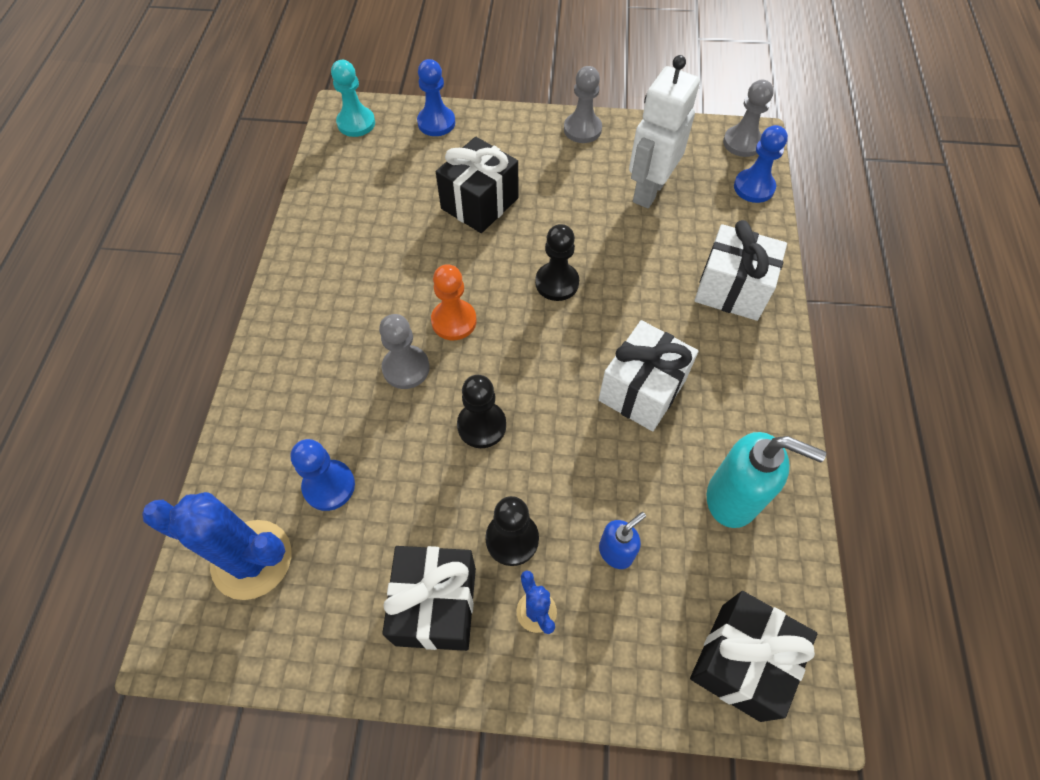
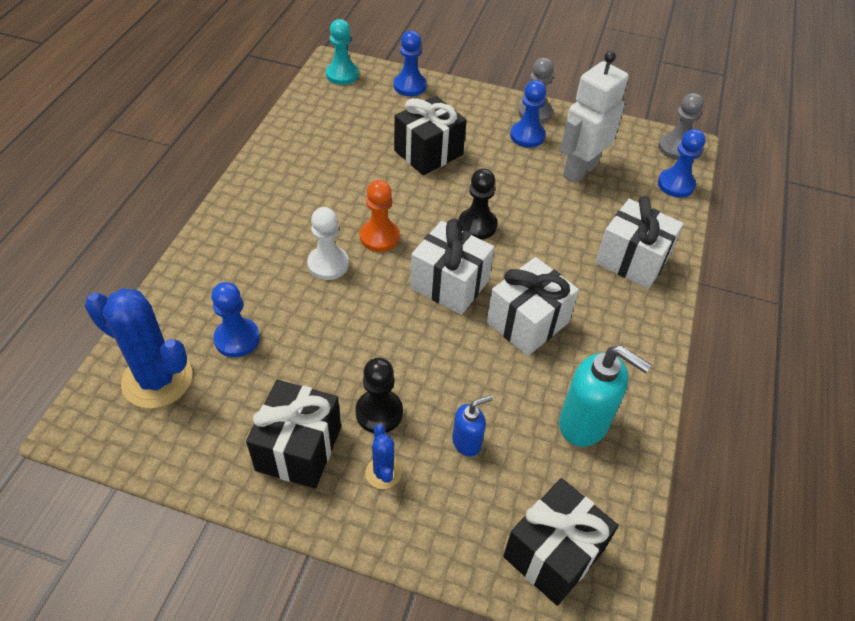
camera: 10 degrees right, 10 degrees down
grey pawn [379,314,430,389] -> white pawn [307,207,349,280]
black pawn [457,375,506,448] -> none
none -> white gift [410,219,494,315]
none -> blue pawn [510,80,546,148]

